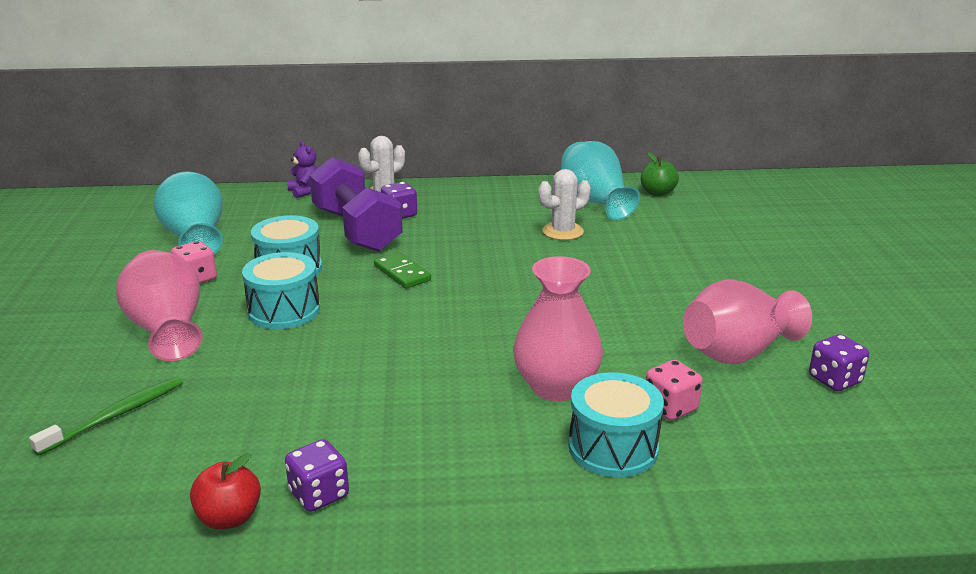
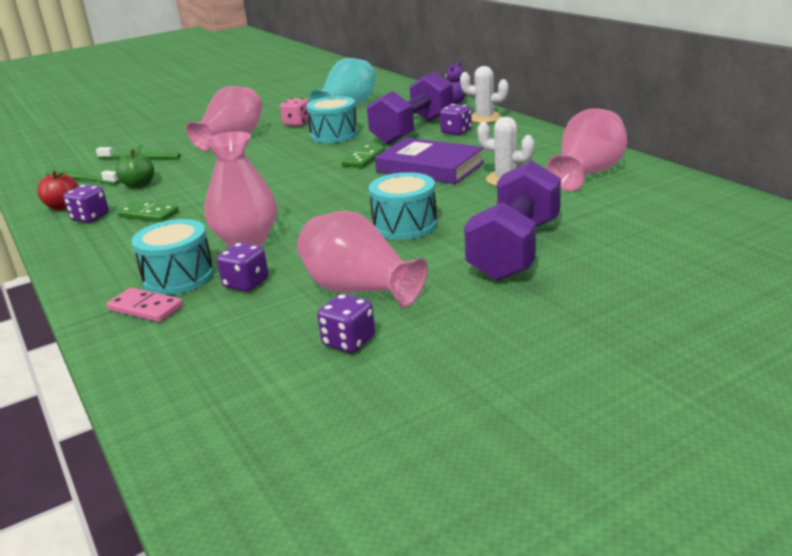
camera: 65 degrees right, 0 degrees up
turquoise drum [242,252,320,329] -> turquoise drum moved to [369,172,437,240]
turquoise vase [561,141,640,220] -> pink vase [546,109,627,191]
green apple [641,152,679,196] -> green apple moved to [116,144,154,188]
pink dice [646,360,703,421] -> purple dice [217,243,269,292]
none -> green toothbrush [46,170,120,184]
none -> pink domino [106,288,183,322]
none -> green domino [118,201,179,222]
none -> purple book [375,138,484,184]
none -> purple dumbbell [464,160,561,281]

